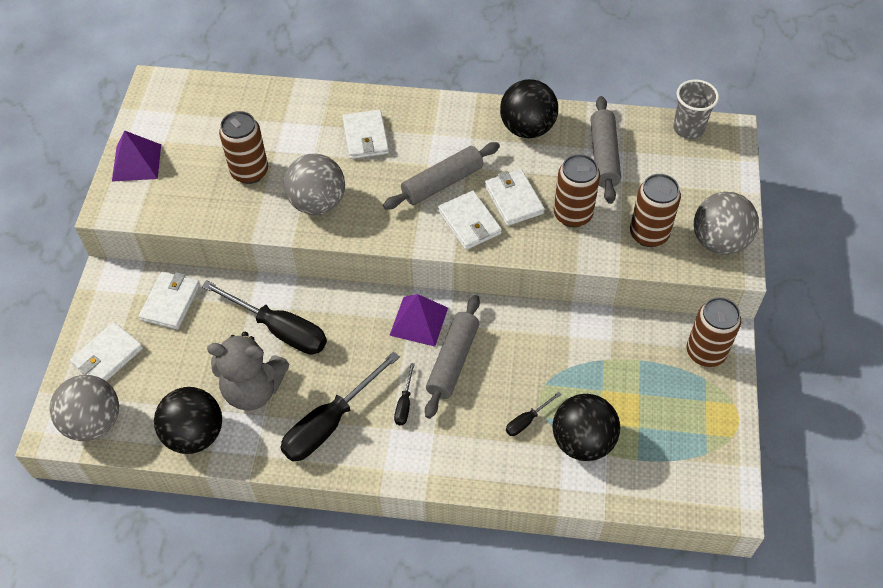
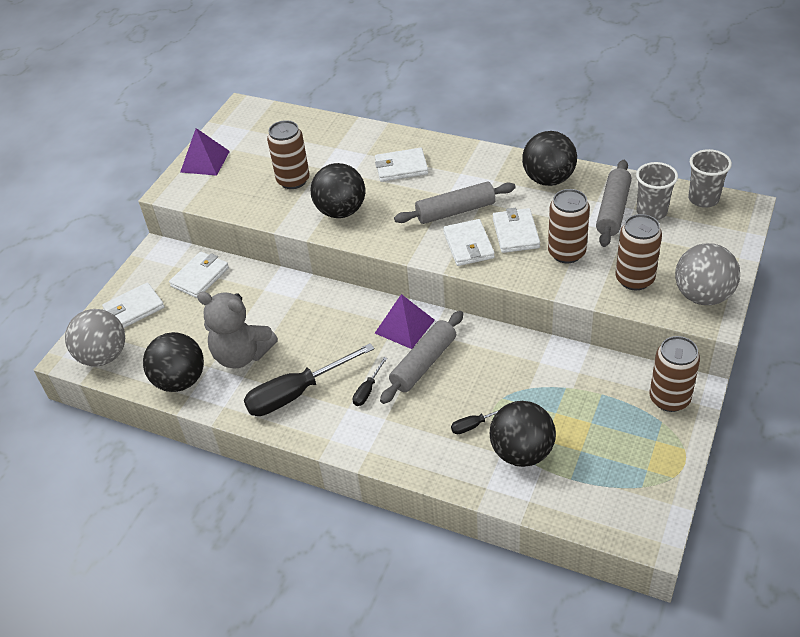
camera: 20 degrees right, 10 degrees down
black screwdriver [202,281,327,355] -> none
grey ball [284,153,345,215] -> black ball [311,163,365,218]
white wallet [342,110,389,159] -> white wallet turned 75 degrees clockwise [375,148,428,182]
none -> grey cup [636,162,678,220]

